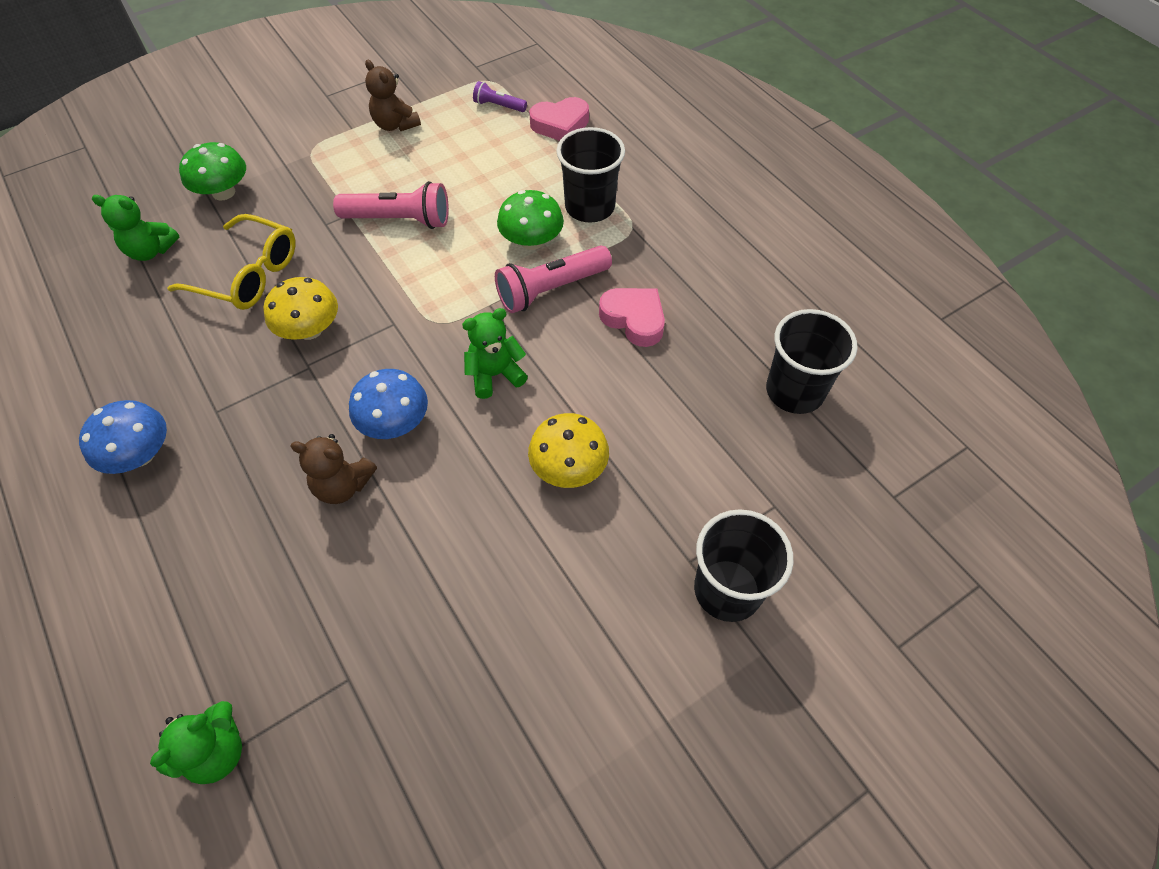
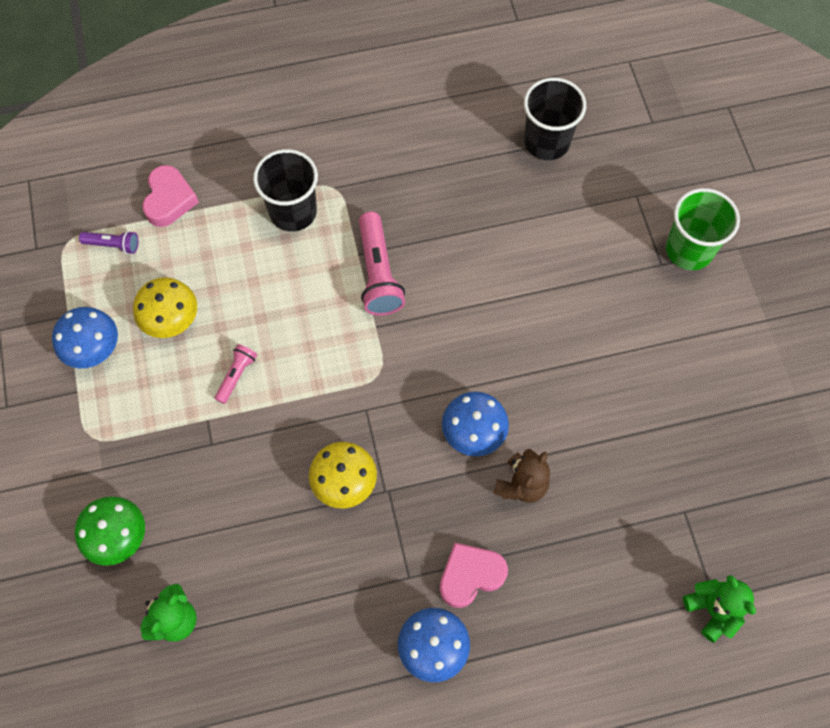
camera: 70 degrees left, 10 degrees up
yellow glasses [167,214,295,310] -> none
pink flashlight [333,181,449,229] -> pink flashlight [215,344,257,404], size x0.54
brown teddy bear [365,60,421,131] -> blue mushroom [52,307,118,368]
green teddy bear [462,308,528,399] -> none
purple flashlight [473,81,527,112] -> purple flashlight turned 120 degrees counterclockwise [79,231,138,254]
green mushroom [497,190,564,250] -> none
yellow mushroom [528,413,609,488] -> yellow mushroom moved to [133,277,197,338]
pink heart [599,288,665,347] -> pink heart moved to [440,543,508,608]
black cup [694,509,794,622] -> green cup [666,188,740,270]

